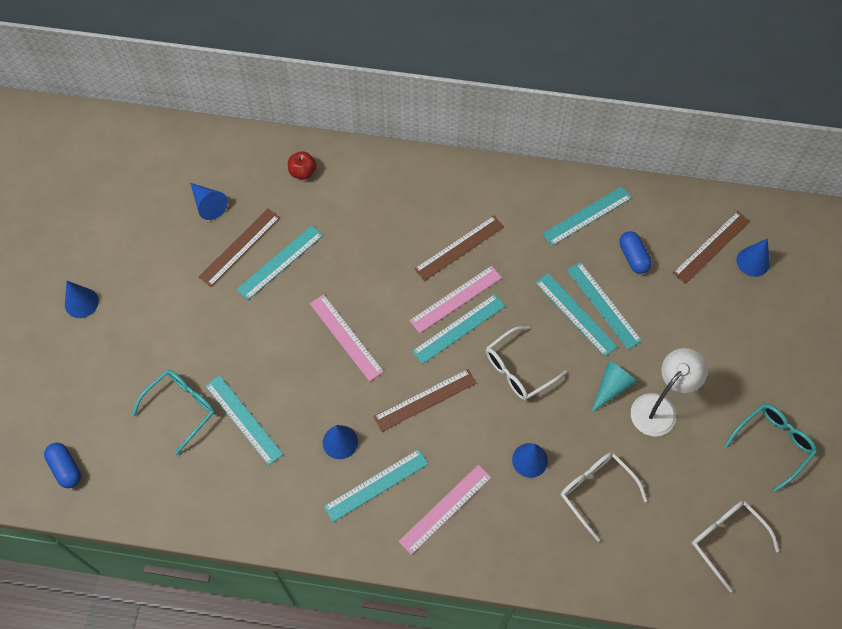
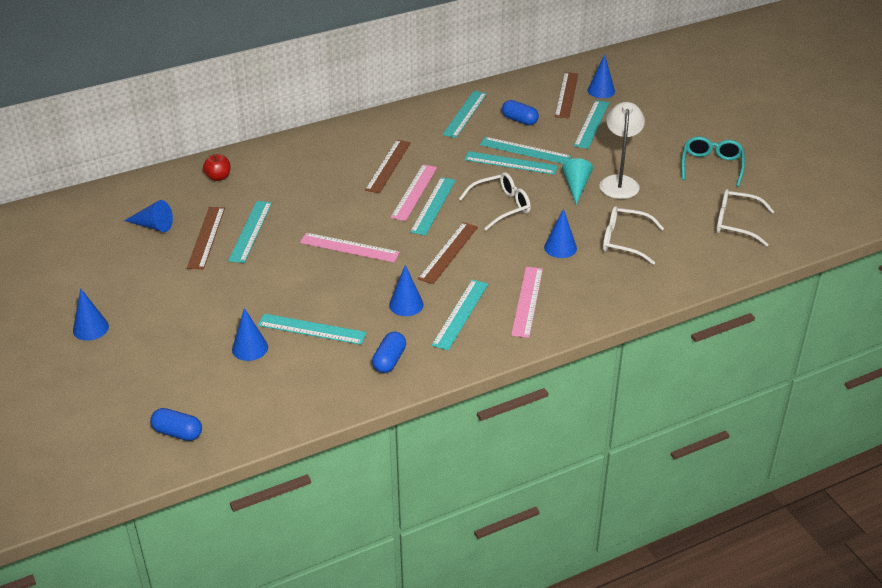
camera: 35 degrees left, 25 degrees down
turquoise glasses [132,370,215,455] -> blue cone [232,308,268,361]
white glasses [486,326,567,400] -> white glasses turned 135 degrees counterclockwise [459,172,531,230]
none -> blue capsule [372,332,406,373]
none -> turquoise ruler [574,100,609,149]

